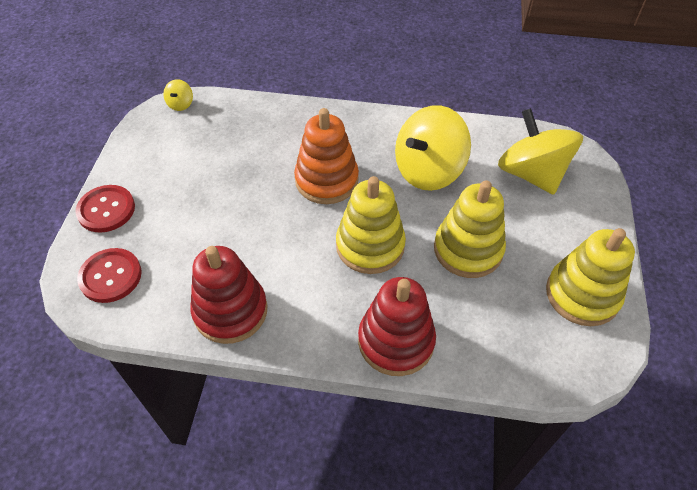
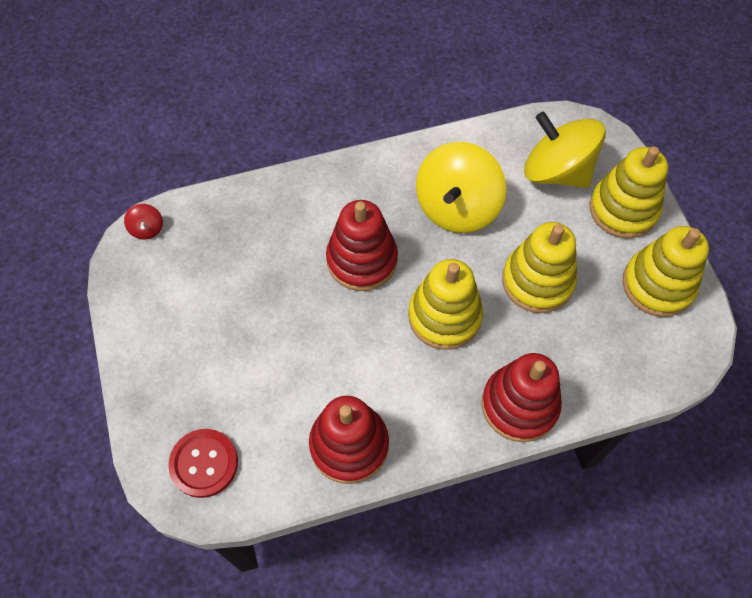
camera: 25 degrees left, 10 degrees up
red button [75,185,135,233] -> none
yellow spinning top [163,79,193,111] -> red spinning top [124,204,163,240]
orange stacking toy [294,108,359,204] -> red stacking toy [326,200,398,291]
none -> yellow stacking toy [590,146,668,239]

